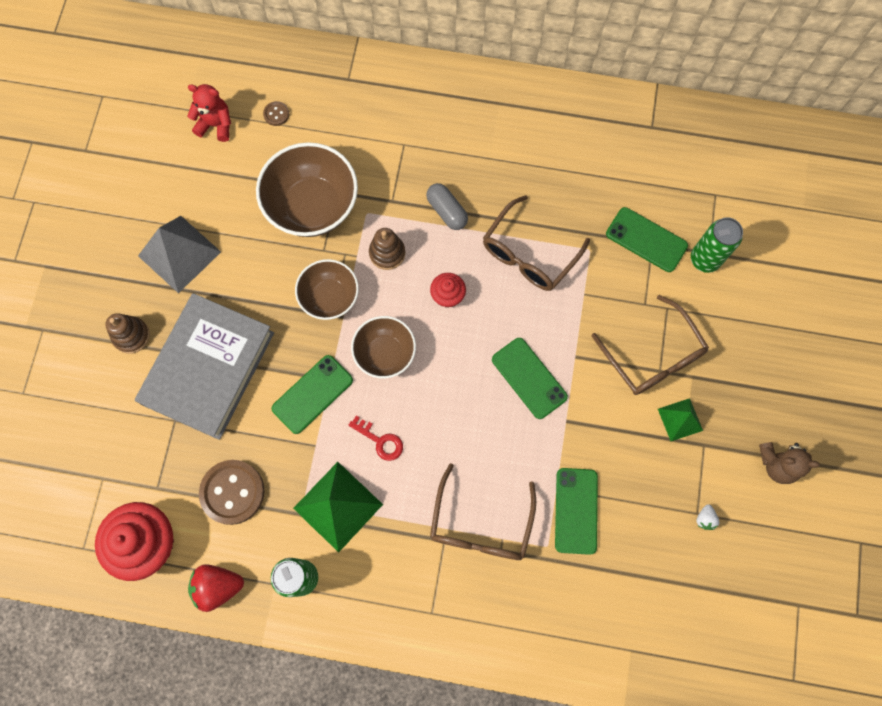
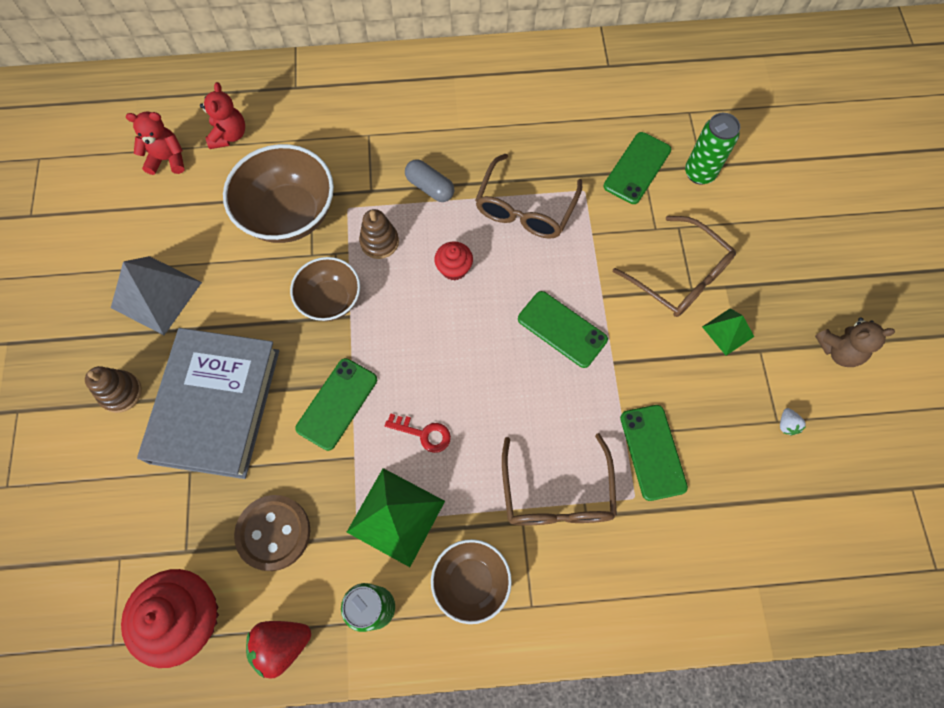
camera: 15 degrees left, 5 degrees down
brown button [263,101,289,126] -> red teddy bear [200,82,245,149]
brown bowl [351,316,416,379] -> brown bowl moved to [431,539,512,624]
green phone [606,207,688,272] -> green phone turned 75 degrees counterclockwise [603,132,671,204]

